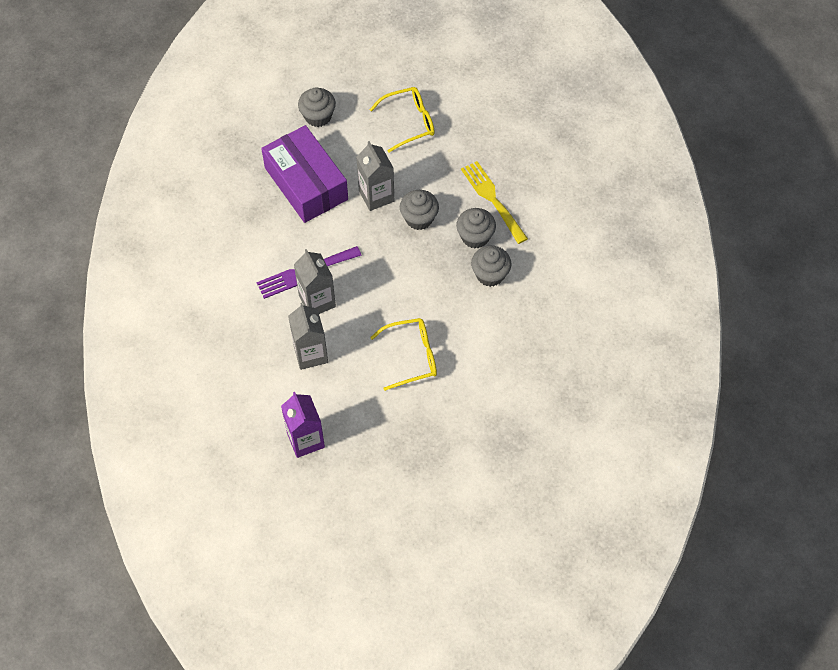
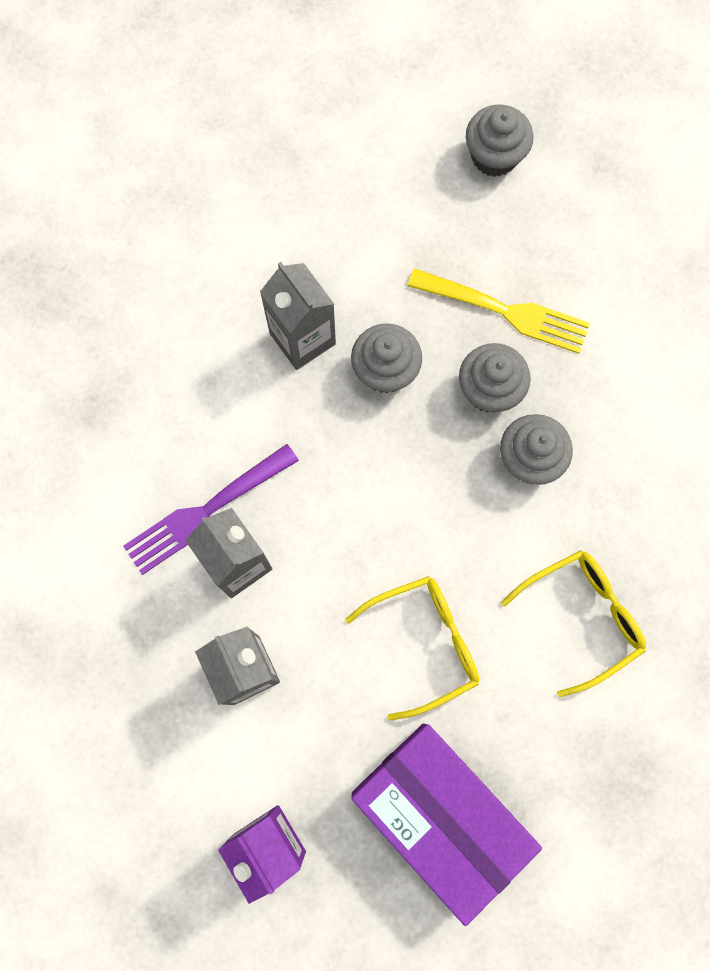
camera: 10 degrees left, 15 degrees up
purple box [261,125,348,223] -> purple box moved to [352,724,542,926]
grey cupcake [298,88,336,127] -> grey cupcake moved to [466,104,533,177]
yellow glasses [370,87,435,153] -> yellow glasses moved to [501,550,646,697]
yellow fork [461,161,528,244] -> yellow fork turned 150 degrees clockwise [408,268,590,354]

